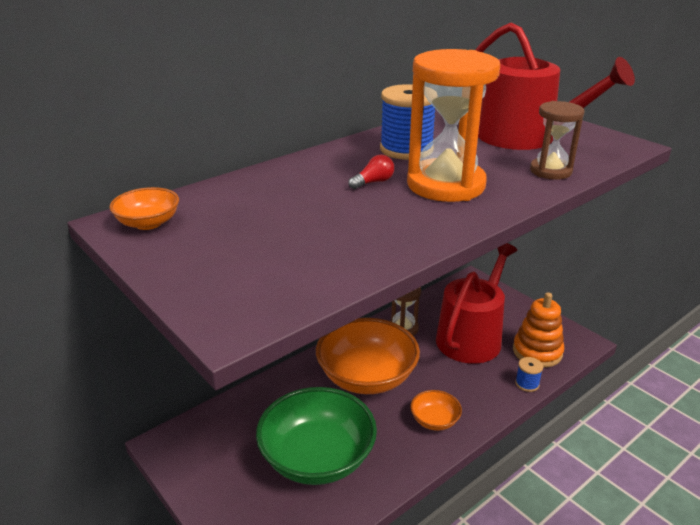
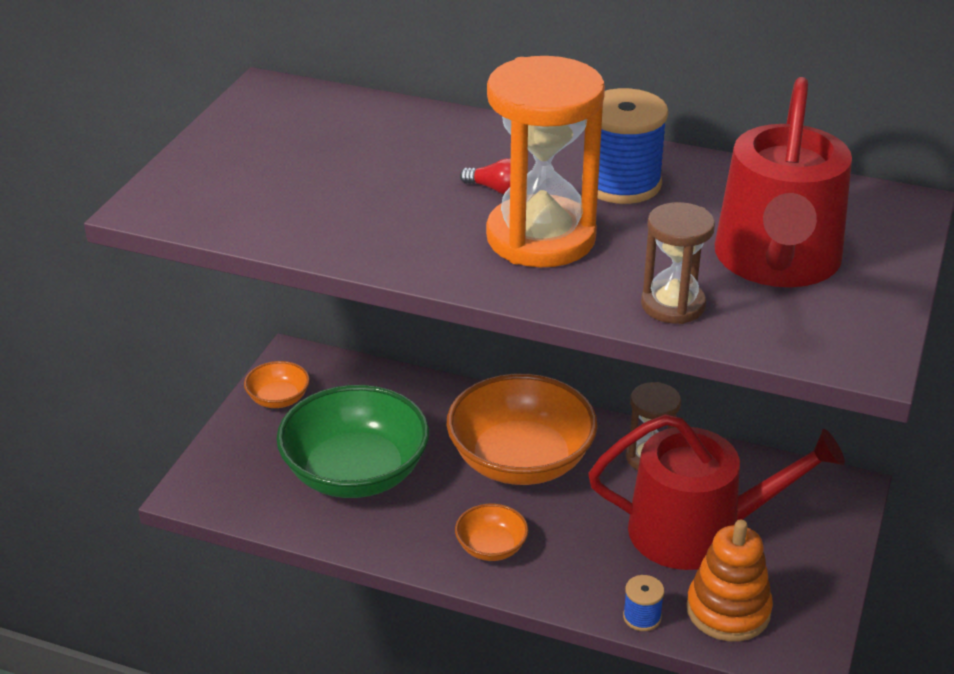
camera: 60 degrees right, 5 degrees up
orange bowl [109,187,179,230] -> orange bowl moved to [244,361,310,408]

